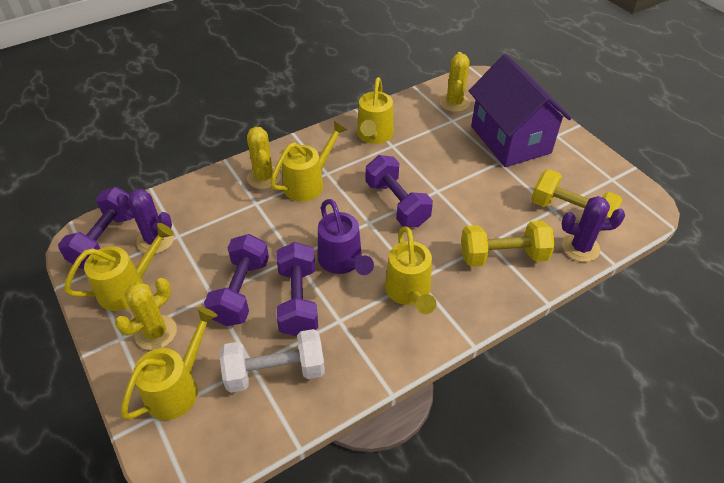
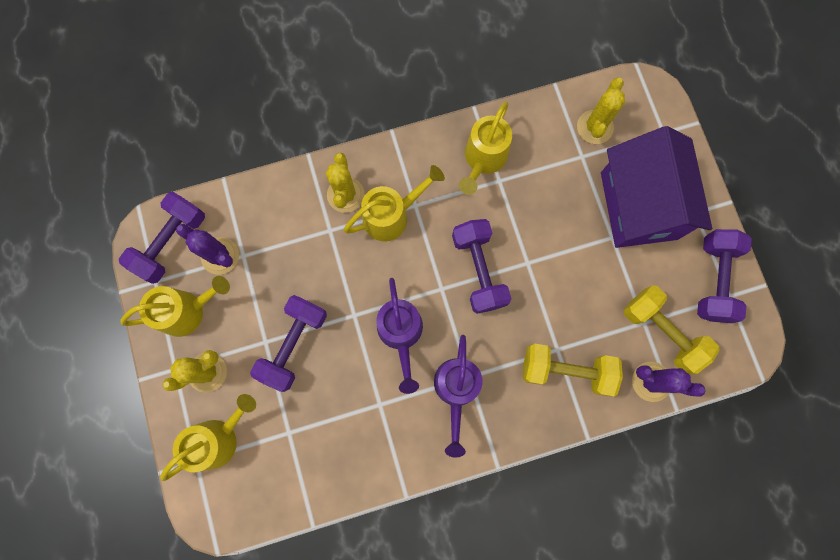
camera: 15 degrees right, 30 degrees up
white dumbbell [220,329,325,393] -> none
purple dumbbell [277,242,318,336] -> purple dumbbell moved to [697,229,752,323]
yellow watering can [385,226,436,314] -> purple watering can [434,335,483,457]

